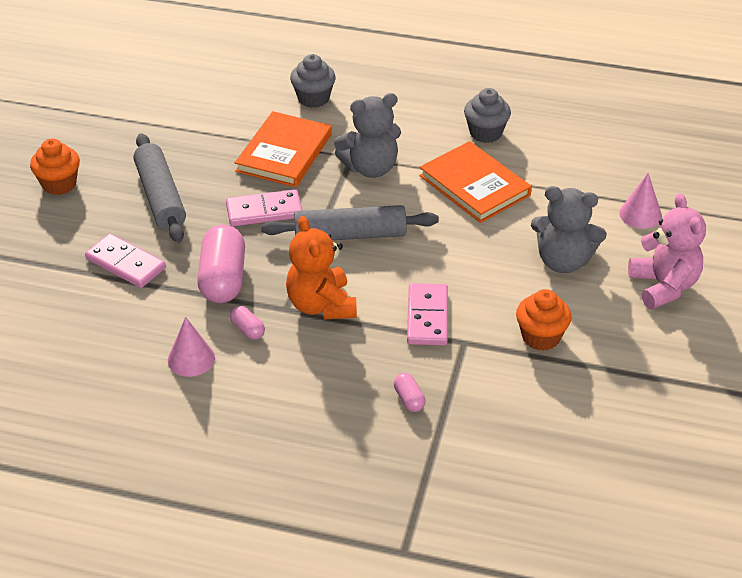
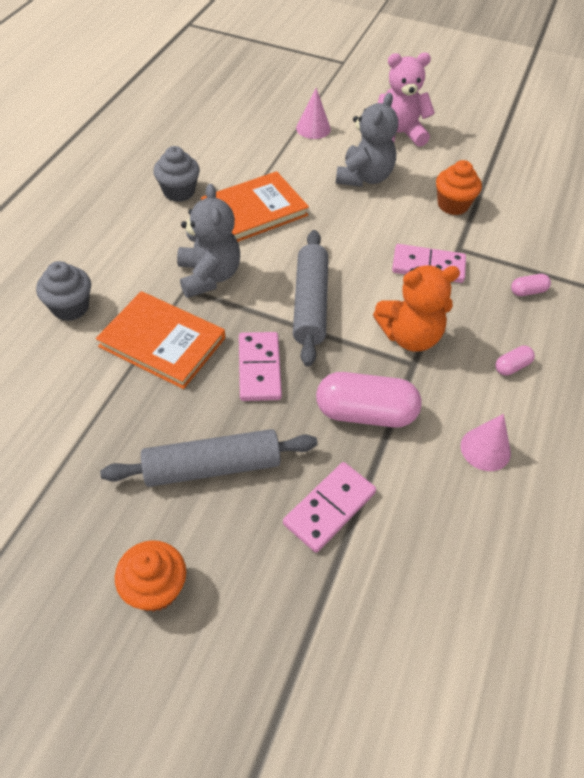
camera: 85 degrees left, 10 degrees up
pink capsule [230,306,265,340] -> pink capsule moved to [496,346,535,376]

